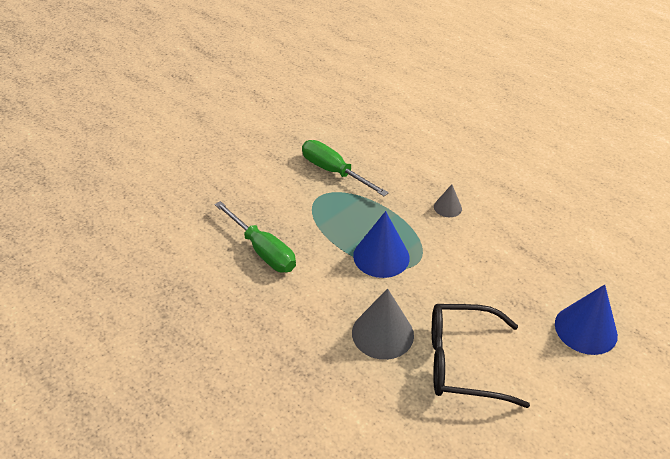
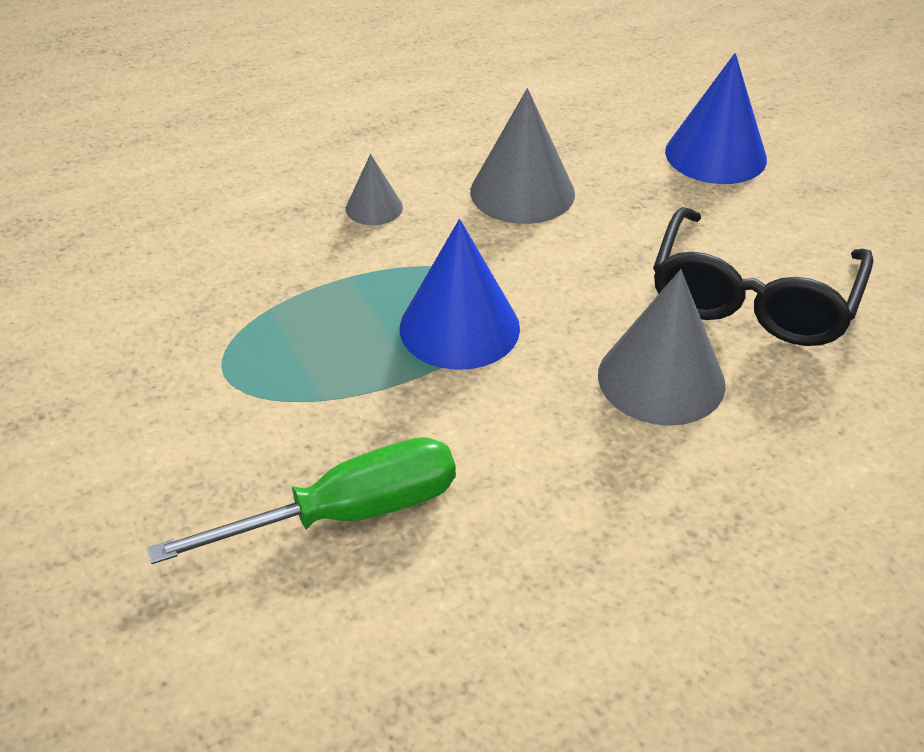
camera: 70 degrees left, 0 degrees up
green screwdriver [302,140,389,196] -> none
none -> grey cone [470,88,575,224]

